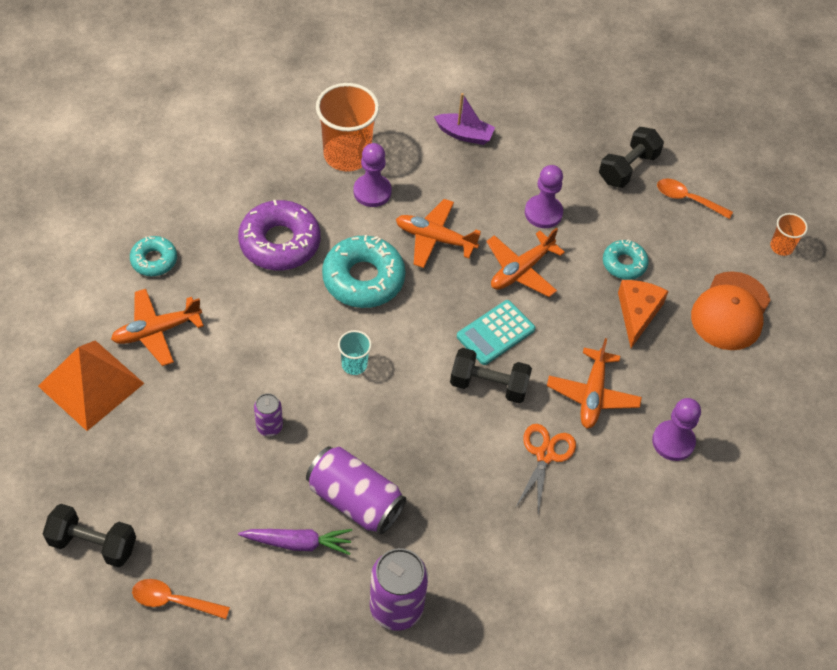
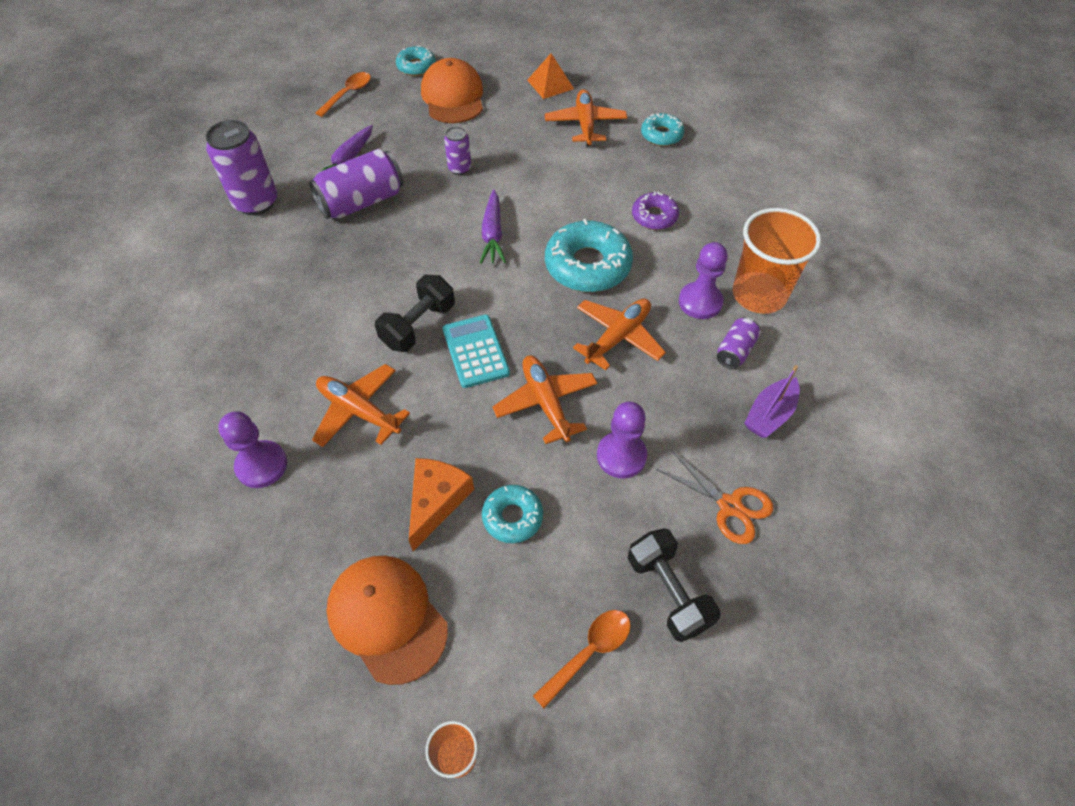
camera: 115 degrees right, 0 degrees up
orange pyramid [38,340,144,431] -> orange pyramid [527,53,574,99], size x0.58
black dumbbell [43,504,136,568] -> turquoise donut [396,46,436,76]
purple donut [238,200,320,270] -> purple donut [632,191,679,230], size x0.56
turquoise cup [338,330,372,375] -> purple carrot [480,190,506,264]
orange scissors [516,424,576,513] -> orange scissors moved to [656,450,773,544]
orange cheese [618,280,669,348] -> orange cheese turned 105 degrees counterclockwise [409,458,474,551]
none -> orange cap [421,58,483,123]
none -> purple can [717,317,760,369]

